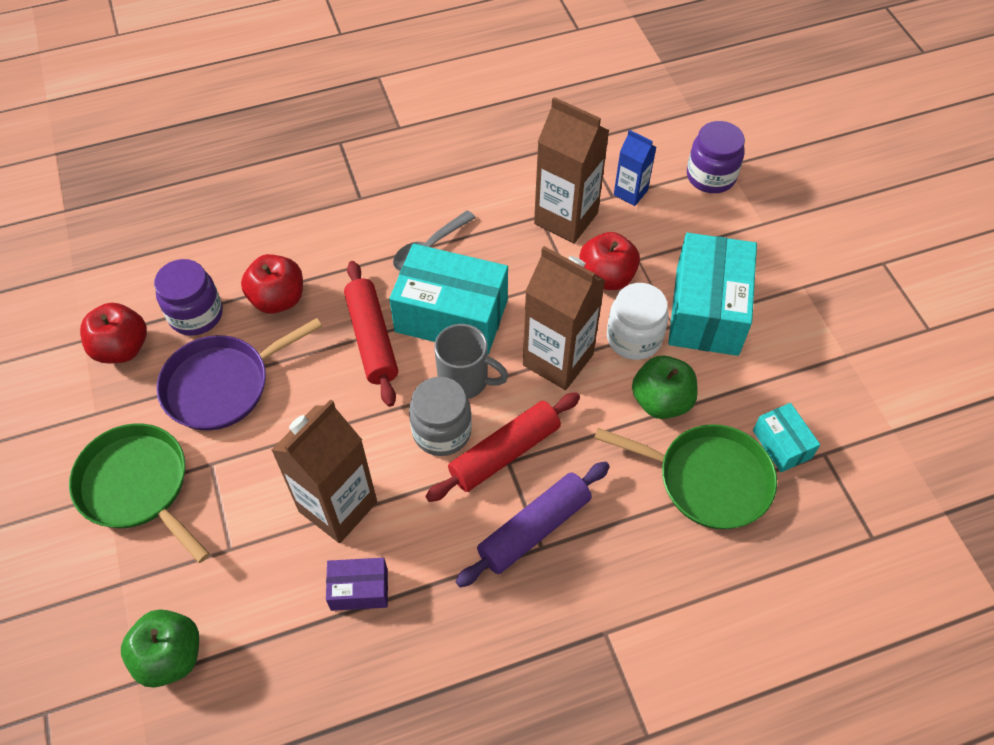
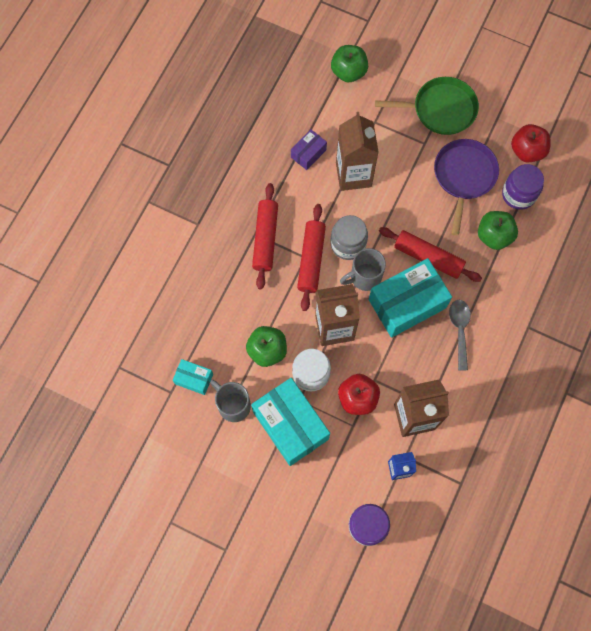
camera: 135 degrees right, 15 degrees up
red apple [241,254,303,314] -> green apple [478,211,518,250]
purple rolling pin [456,461,610,588] -> red rolling pin [252,183,278,289]
green pan [594,424,777,529] -> none
none -> grey mug [210,380,251,422]

